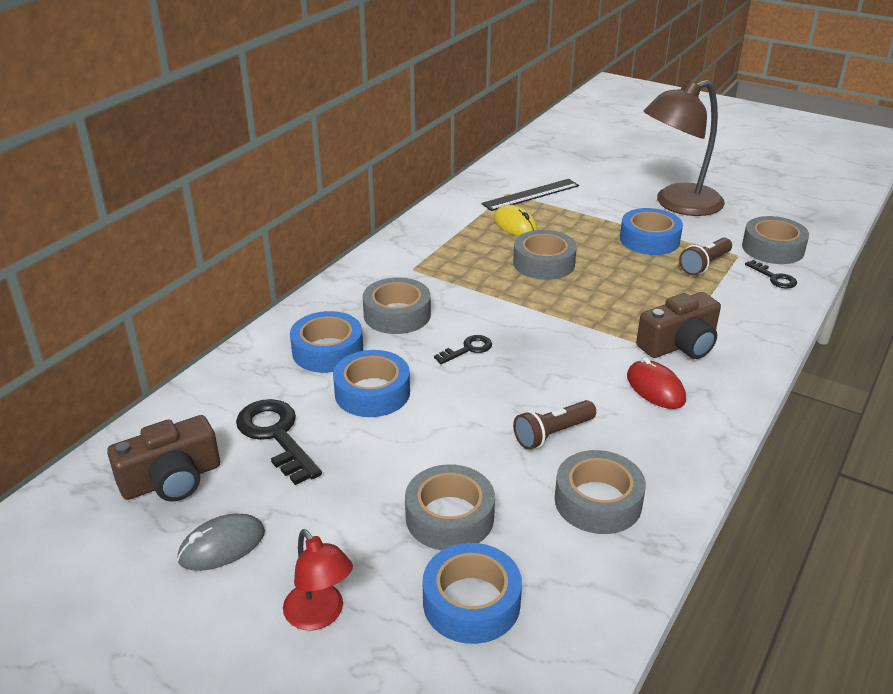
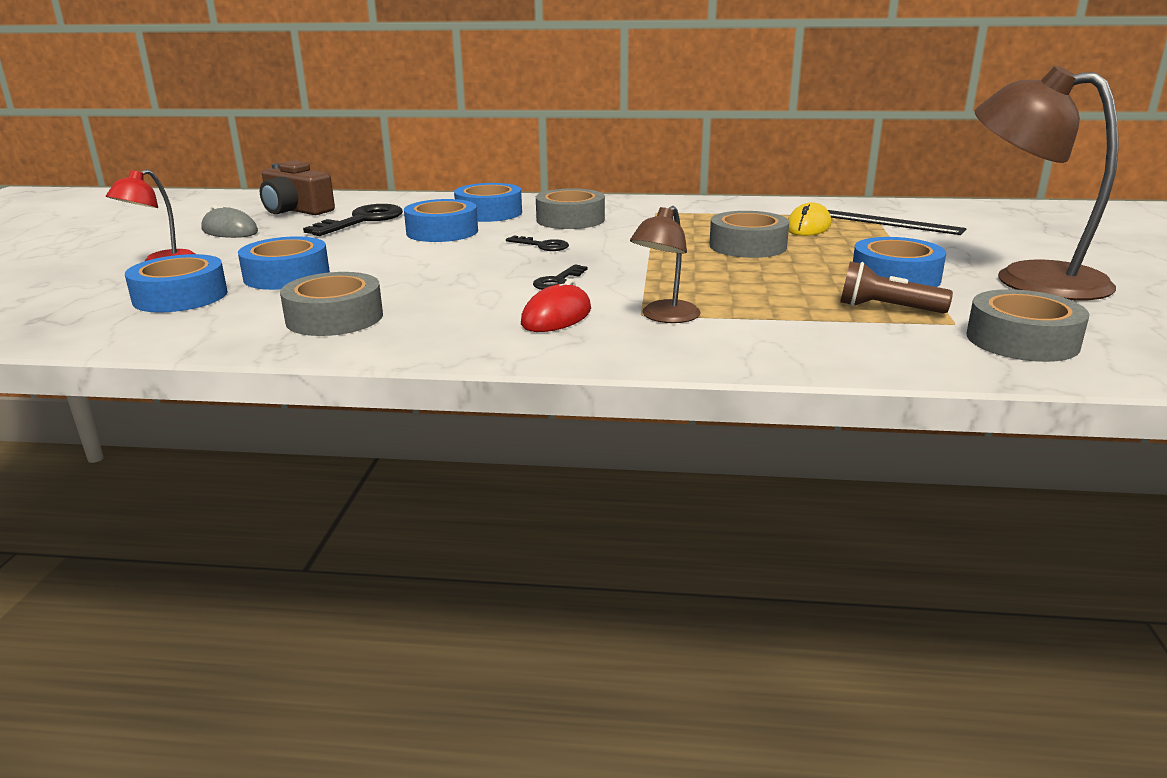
camera: 65 degrees right, 10 degrees down
grey tape [405,464,495,550] -> blue tape [238,236,330,290]
brown flashlight [513,400,596,450] -> none
brown camera [636,292,721,359] -> brown lamp [630,206,701,323]
black key [745,260,797,289] -> black key moved to [533,264,588,290]

